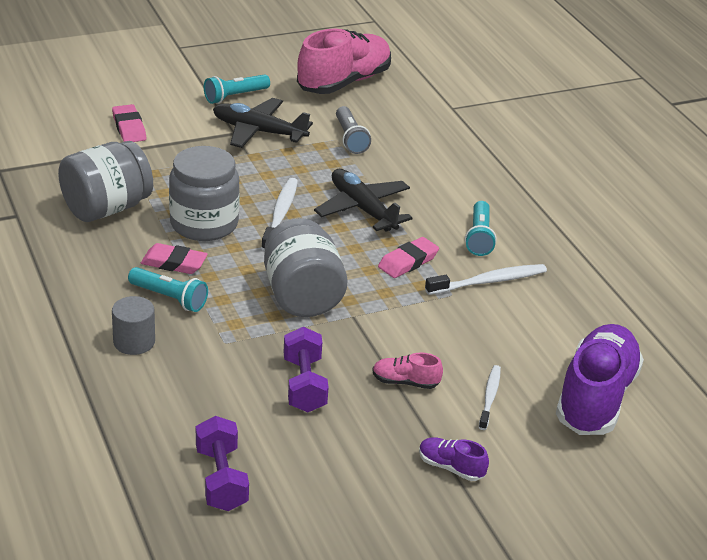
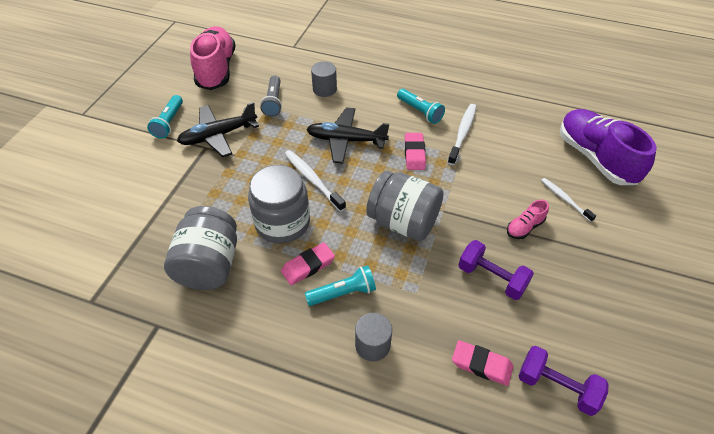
camera: 45 degrees left, 15 degrees up
pink eraser [112,104,146,142] -> pink eraser moved to [452,340,513,386]
grey flashlight [336,106,371,154] -> grey flashlight turned 60 degrees clockwise [260,76,282,117]
purple shoe [419,437,489,481] -> none
none -> grey cylinder [311,61,337,97]

